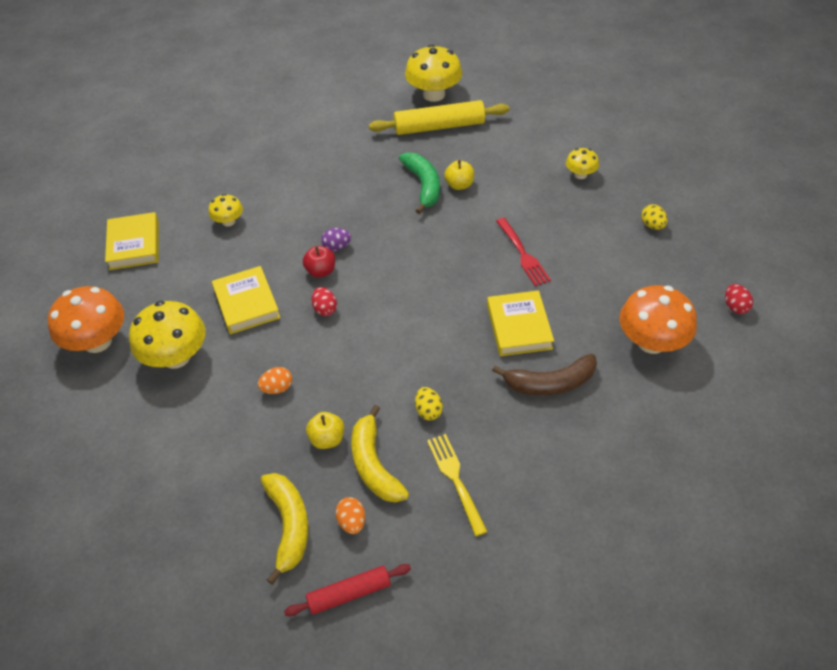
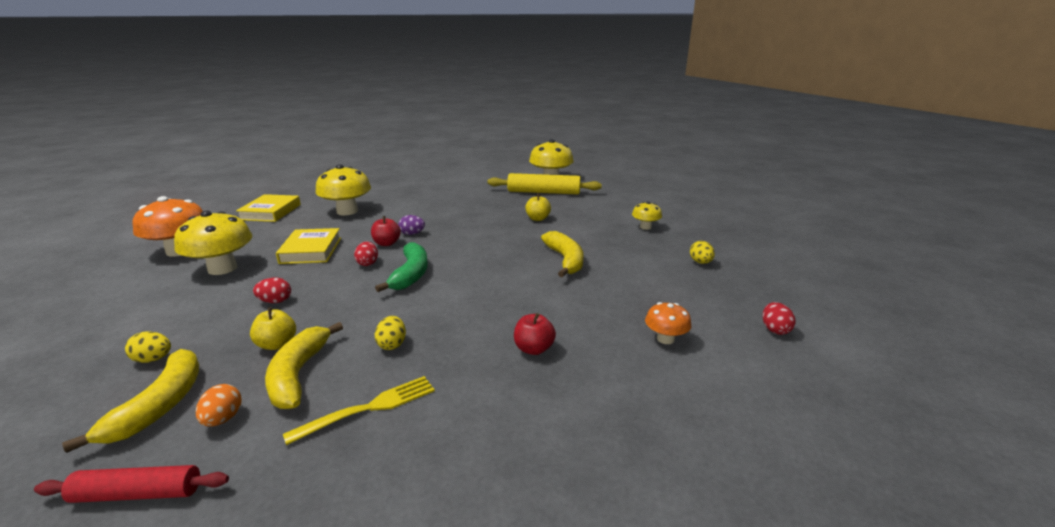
camera: 15 degrees right, 25 degrees down
yellow mushroom [209,194,243,227] -> yellow mushroom [316,164,371,215], size x1.90
orange egg [258,367,292,394] -> red egg [253,278,291,303]
green banana [399,152,440,214] -> green banana moved to [375,242,428,292]
yellow fork [427,434,488,536] -> yellow fork turned 60 degrees clockwise [283,376,435,445]
yellow book [487,290,554,356] -> none
brown banana [492,354,597,396] -> red apple [514,313,556,355]
red fork [496,218,551,286] -> yellow banana [541,231,584,277]
orange mushroom [620,285,697,354] -> orange mushroom [645,302,692,344], size x0.53
none -> yellow egg [125,331,171,363]

